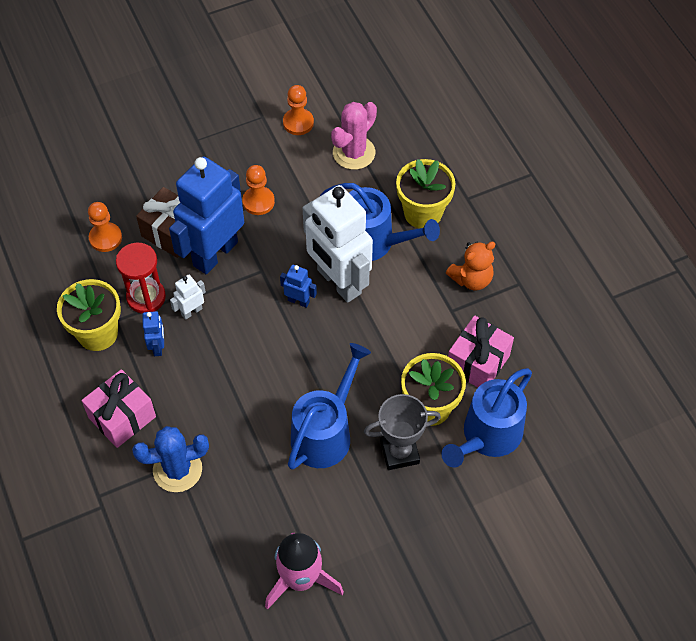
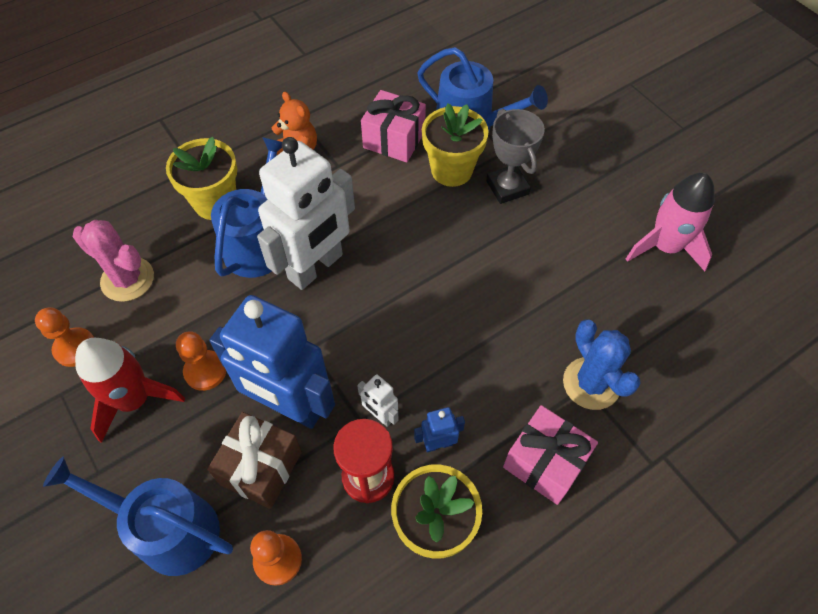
camera: 100 degrees left, 0 degrees up
blue robot [280,265,317,308] -> none
blue watering can [288,343,371,470] -> blue watering can moved to [43,457,233,576]
none -> red rocket [75,338,185,443]

